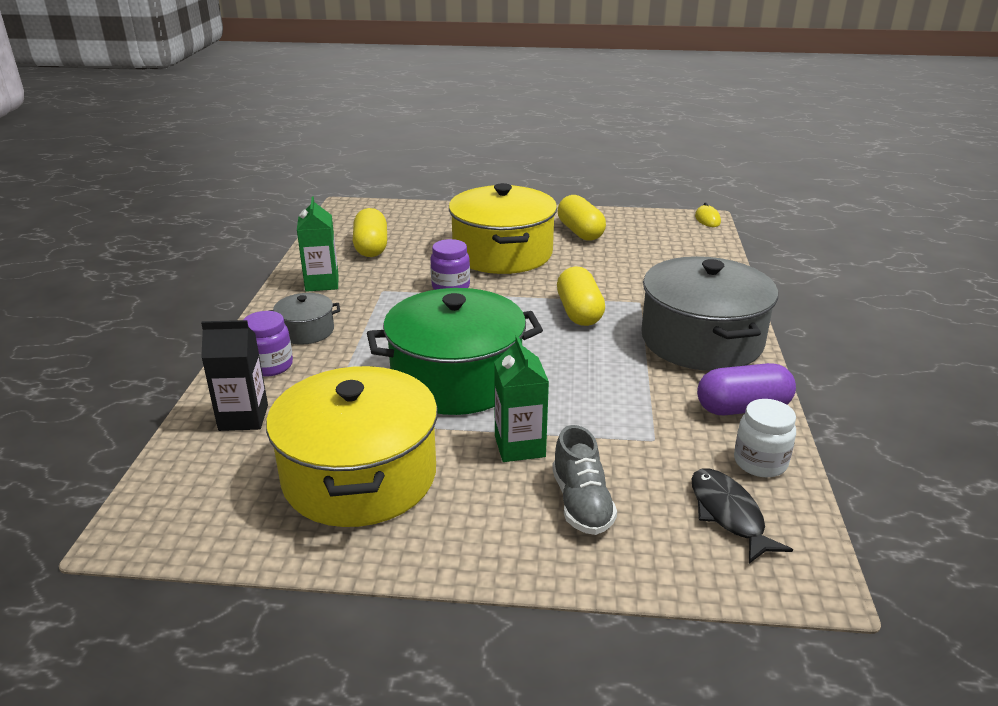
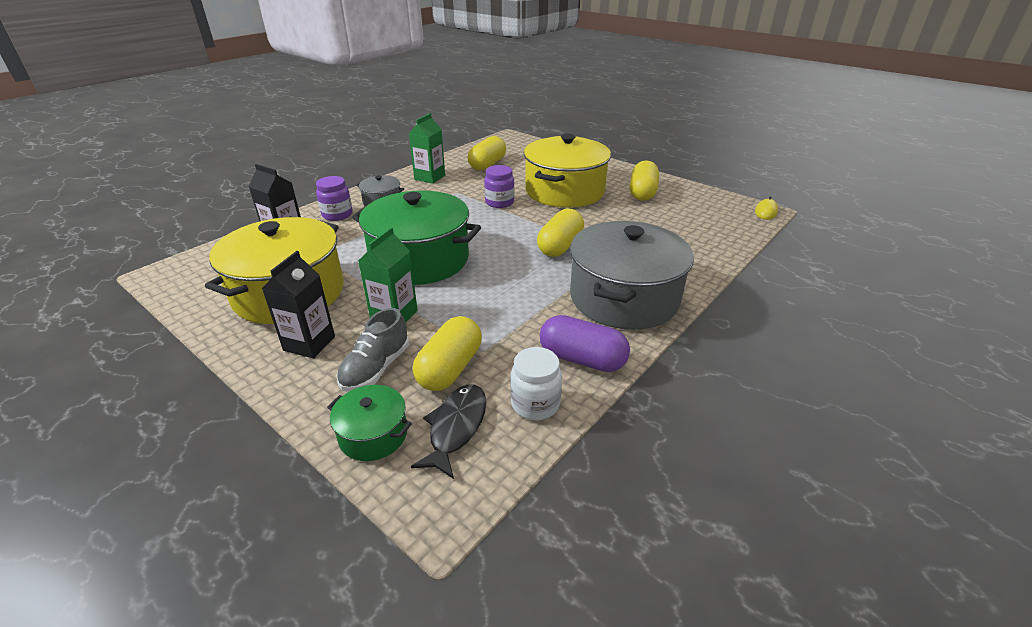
camera: 35 degrees right, 5 degrees up
none -> black carton [262,251,335,359]
none -> green pot [327,385,412,461]
none -> yellow capsule [413,316,482,391]

